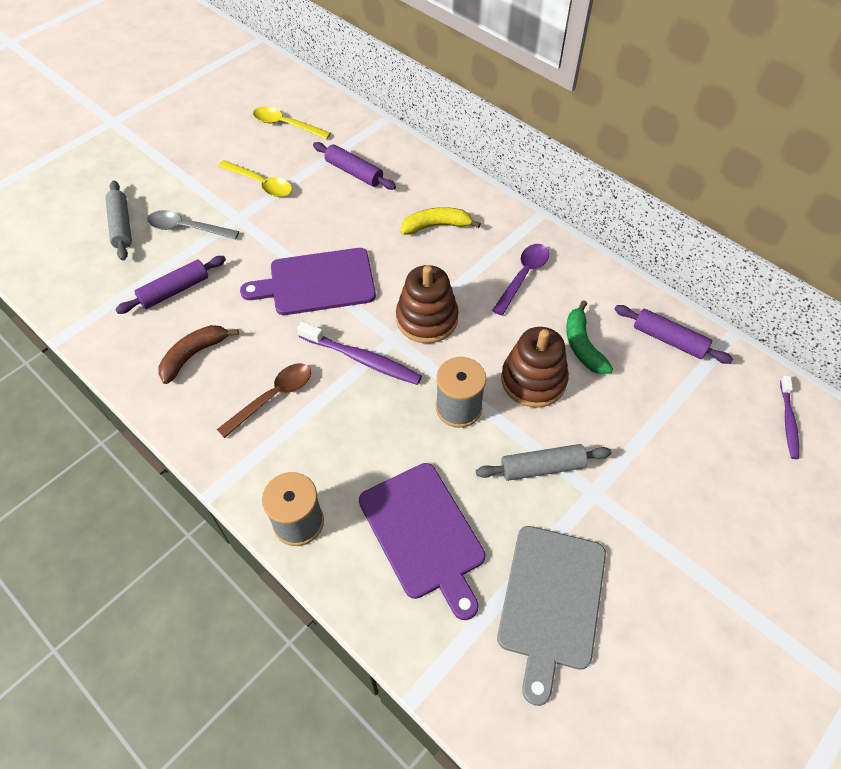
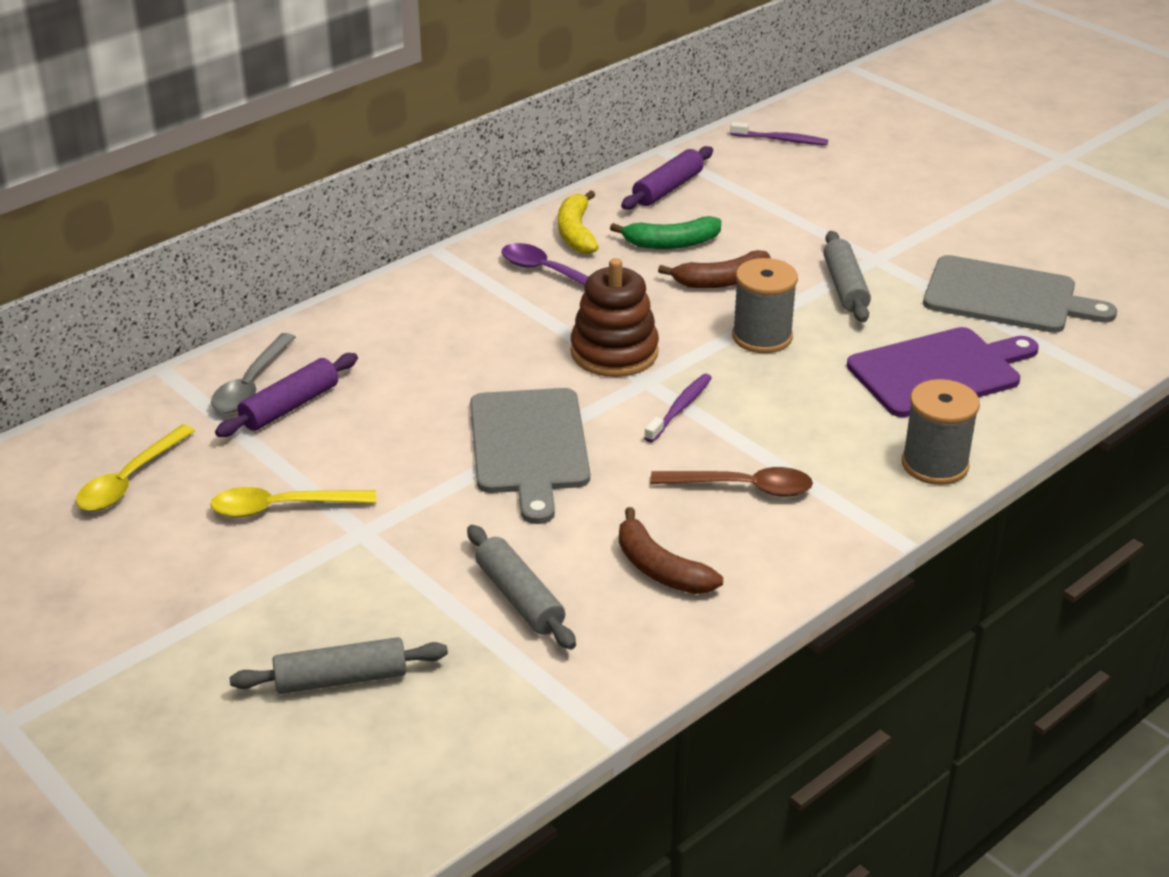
camera: 85 degrees left, 20 degrees down
purple rolling pin [115,256,226,314] -> grey rolling pin [467,525,576,650]
grey spoon [147,210,239,240] -> grey spoon moved to [211,333,296,413]
brown spoon [217,363,311,438] -> brown spoon turned 135 degrees clockwise [650,467,813,497]
yellow spoon [218,160,292,197] -> yellow spoon turned 135 degrees counterclockwise [210,487,376,517]
purple cutting board [240,248,376,315] -> grey cutting board [470,388,590,524]
purple toothbrush [297,321,422,385] -> purple toothbrush [644,374,712,442], size x0.64
yellow banana [401,207,481,235] -> yellow banana moved to [558,190,599,254]
brown stacking toy [501,327,569,408] -> brown banana [658,250,771,288]

